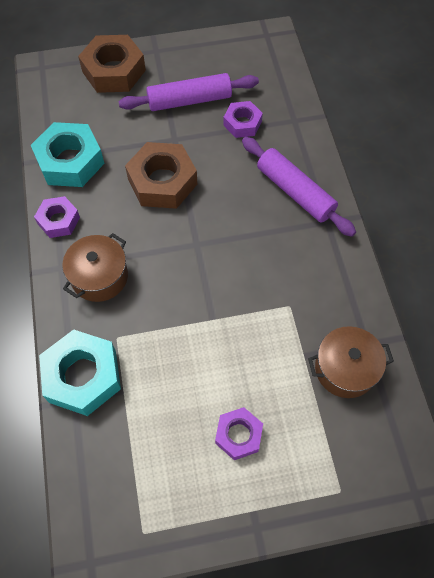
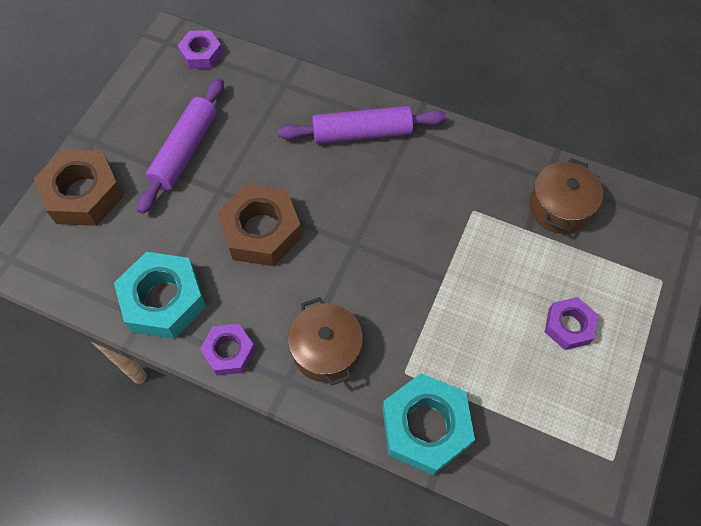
camera: 55 degrees left, 0 degrees up
purple nut [223,101,263,138] -> purple nut moved to [177,30,223,69]

